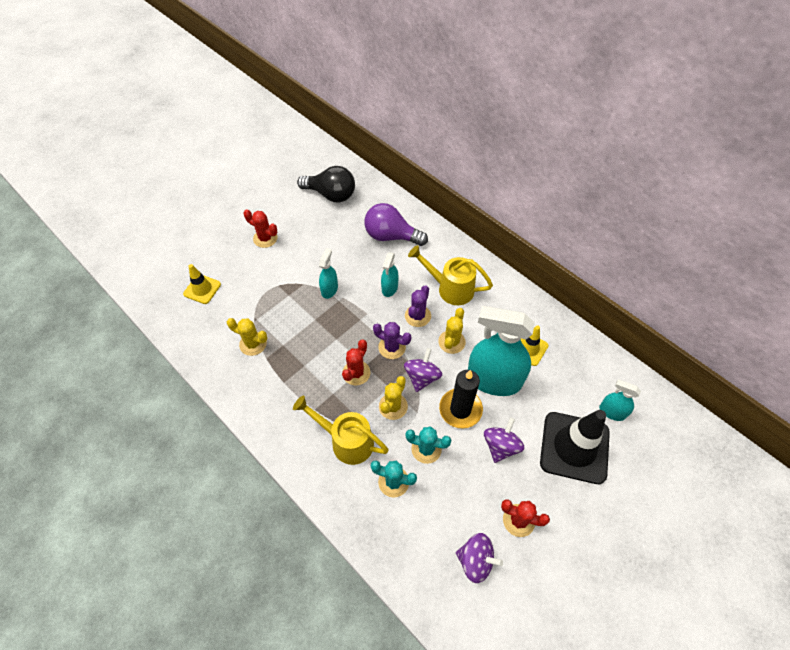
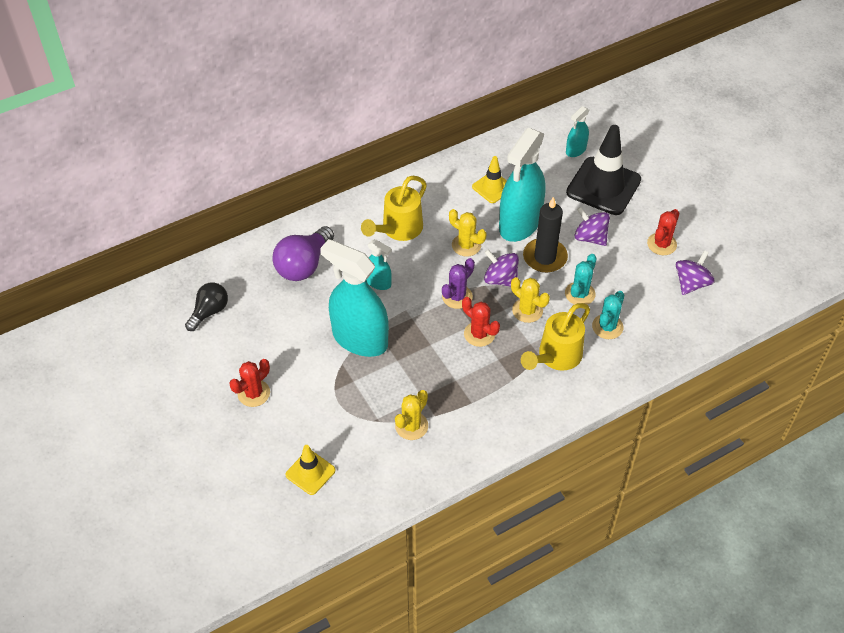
camera: 75 degrees left, 5 degrees down
black light bulb [297,166,355,202] -> black light bulb [185,282,228,331], size x0.66
turquoise spray bottle [319,248,338,299] -> turquoise spray bottle [320,239,389,357], size x2.10
purple cactus [405,285,431,327] -> none

